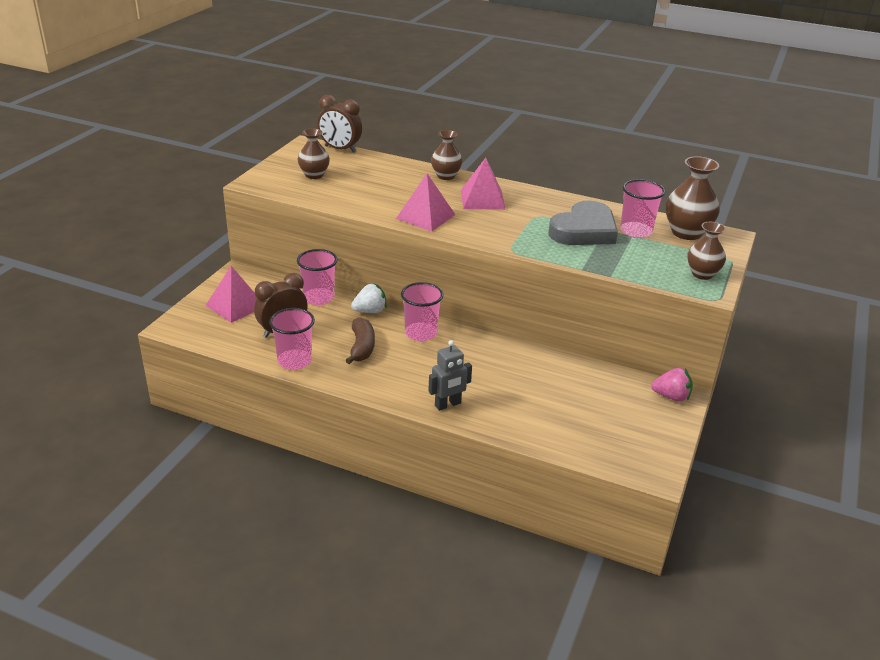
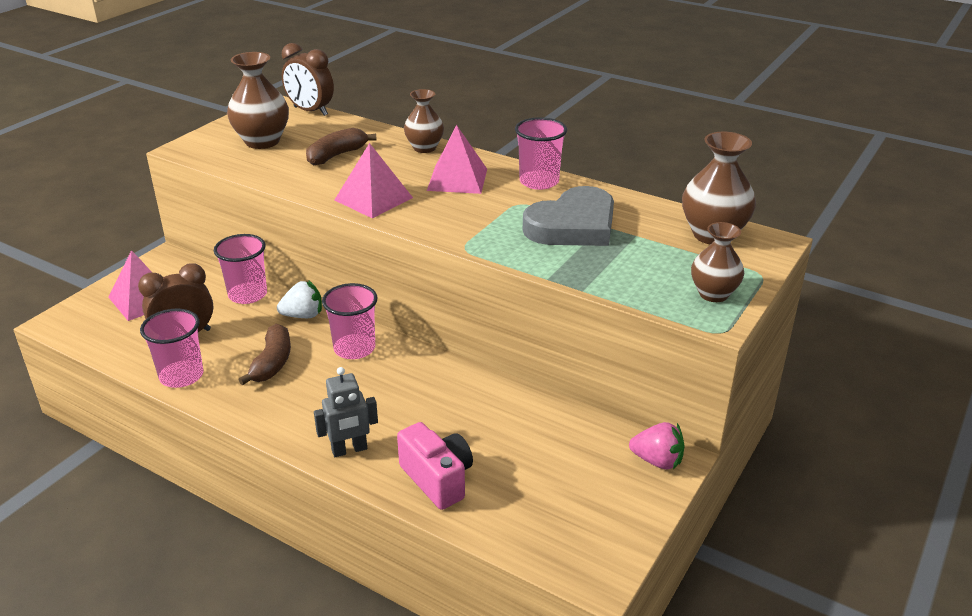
camera: 10 degrees right, 0 degrees up
brown vase [297,128,330,179] -> brown vase [227,52,289,149], size x1.52
pink cup [620,179,665,238] -> pink cup moved to [515,117,567,190]
none -> brown banana [306,128,377,165]
none -> pink camera [397,422,473,510]

